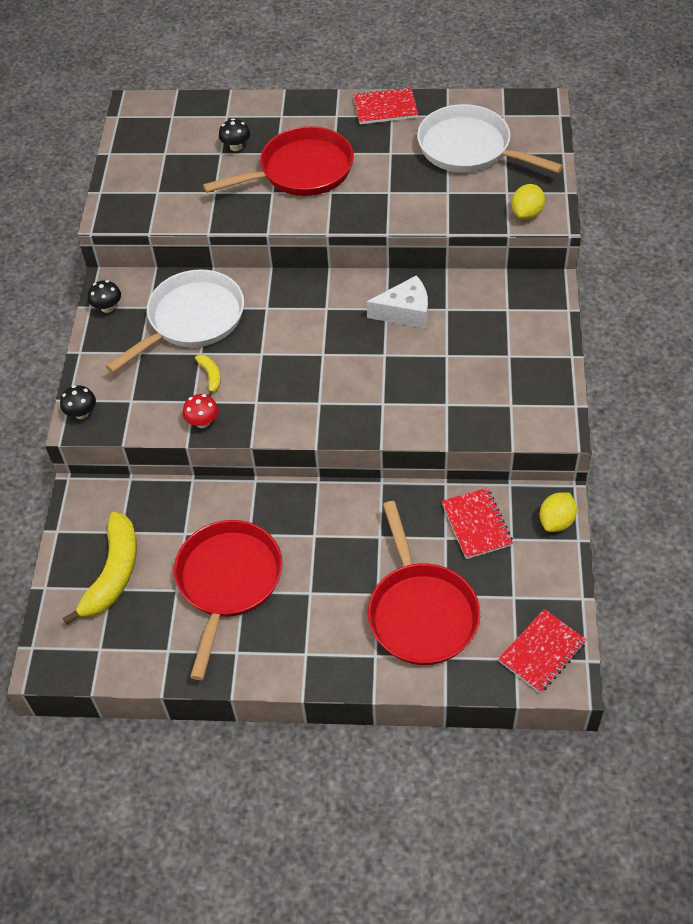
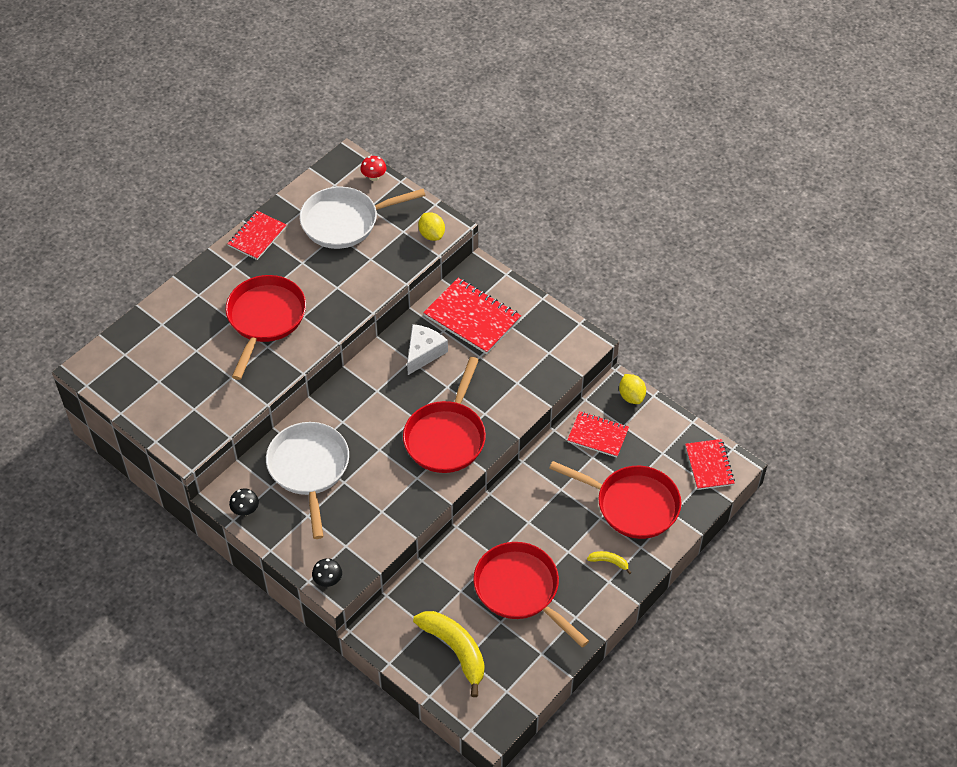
camera: 55 degrees left, 0 degrees up
red mushroom [183,394,219,428] -> red mushroom moved to [360,156,387,181]
yellow banana [195,354,221,397] -> yellow banana moved to [587,551,632,574]
black mushroom [219,119,250,151] -> none
none -> red pan [403,357,486,473]
none -> red notebook [423,278,521,354]

